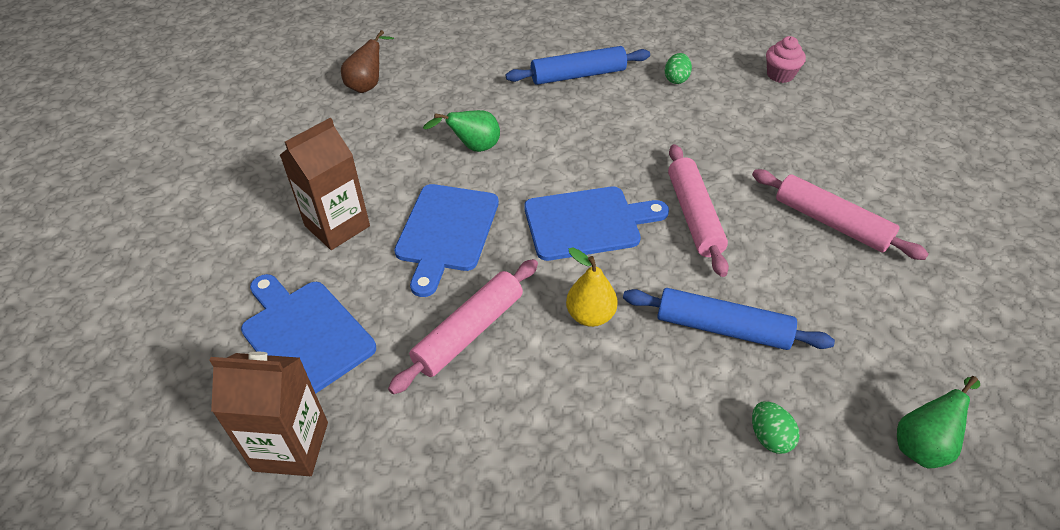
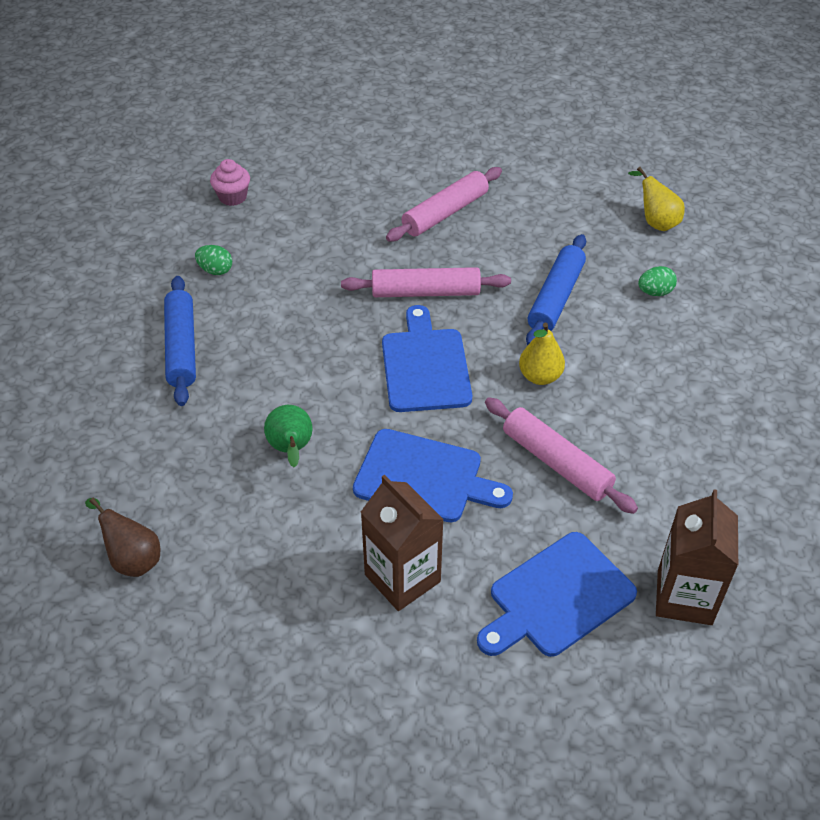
camera: 85 degrees left, 0 degrees up
green pear [897,376,980,468] -> yellow pear [628,167,685,231]

